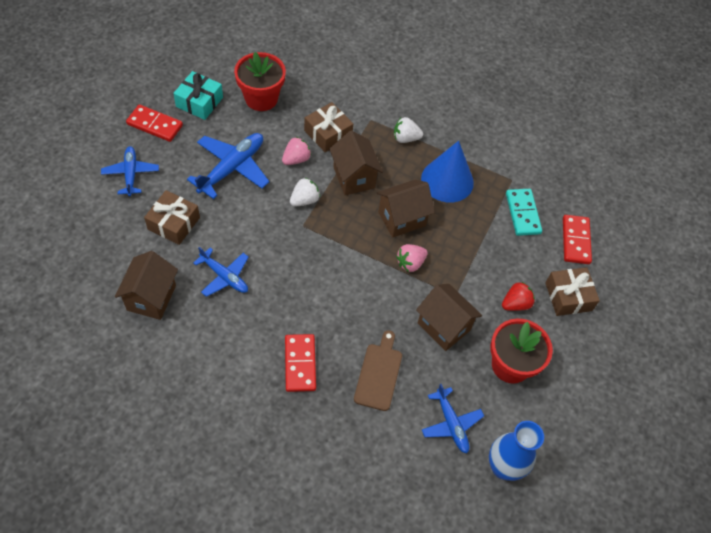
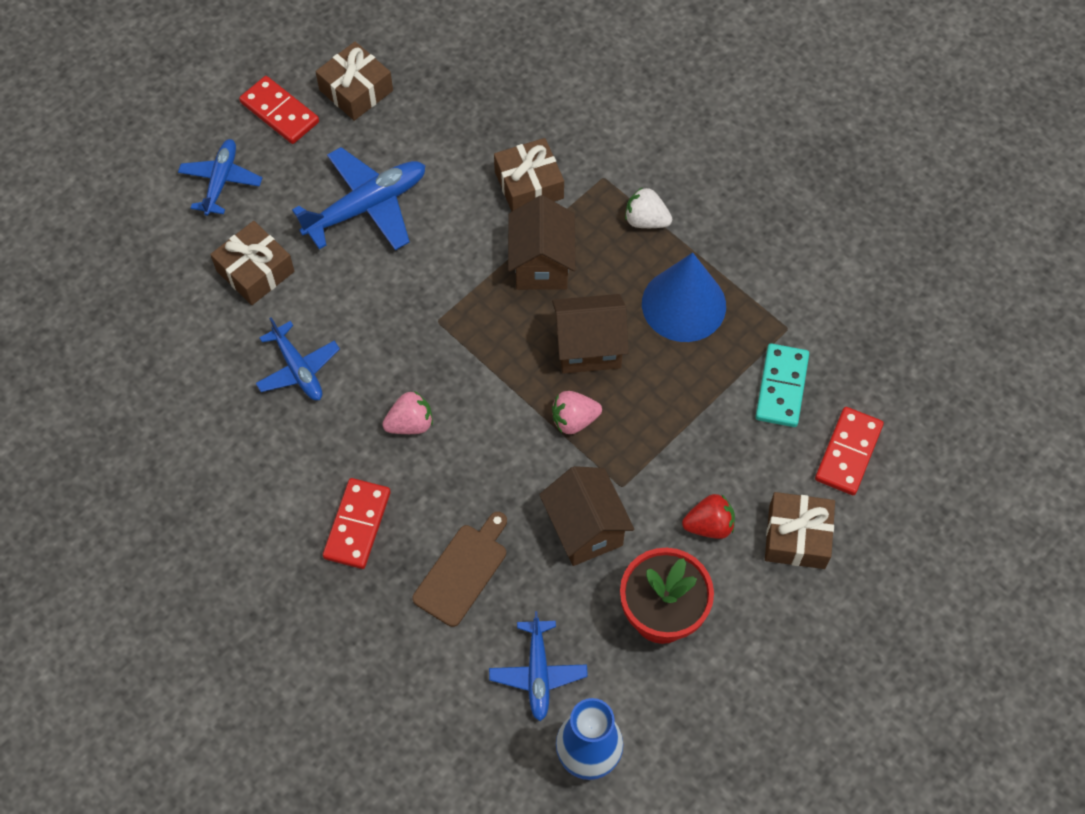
camera: 25 degrees right, 5 degrees up
brown house [115,251,178,320] -> none
turquoise gift [173,71,223,120] -> brown gift [315,42,393,121]
red flower pot [234,52,286,111] -> none
pink strawberry [282,137,311,165] -> pink strawberry moved to [382,391,433,434]
white strawberry [290,178,320,206] -> none

